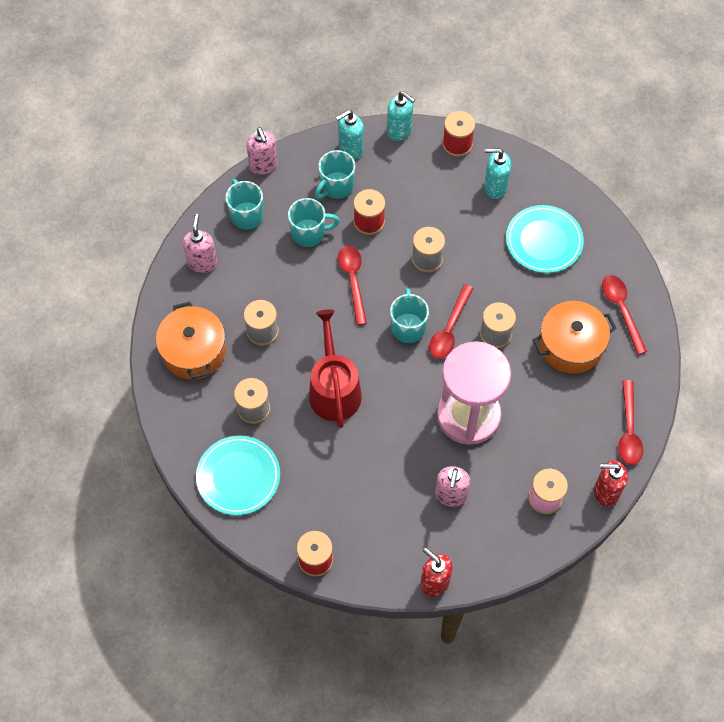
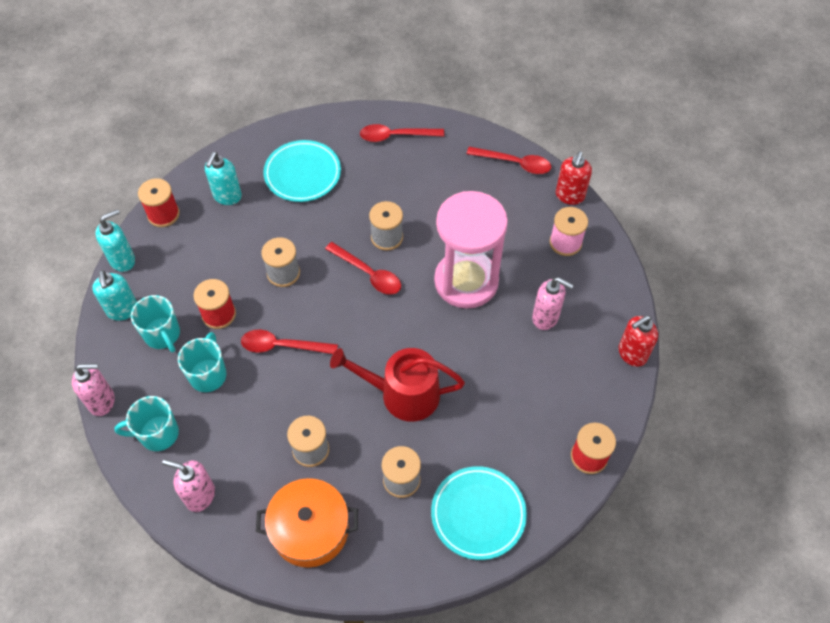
camera: 75 degrees left, 5 degrees down
turquoise mug [390,288,429,343] -> none
orange pot [533,301,617,374] -> none

